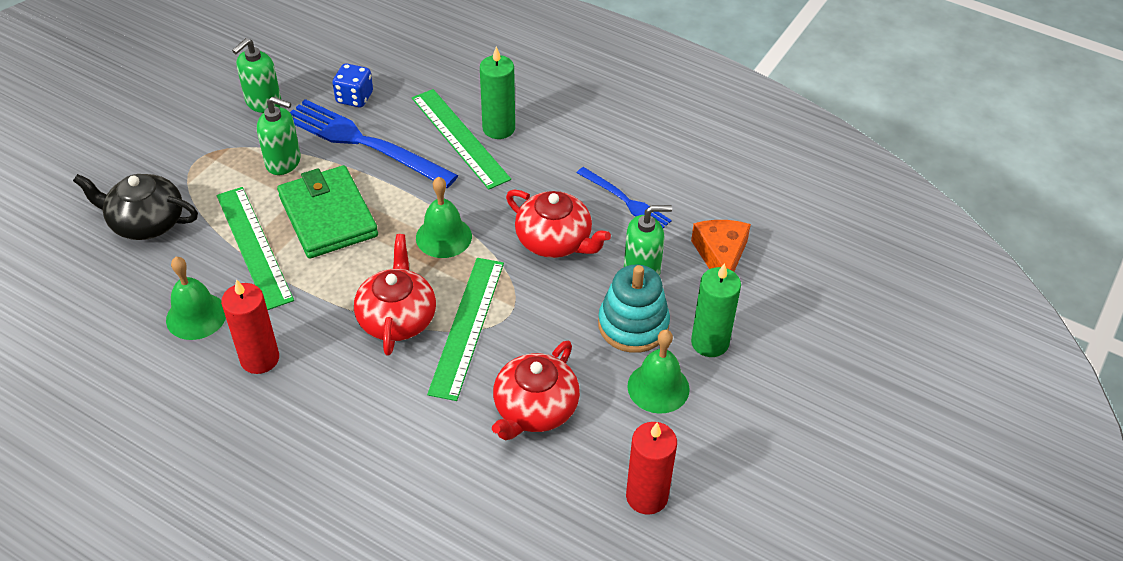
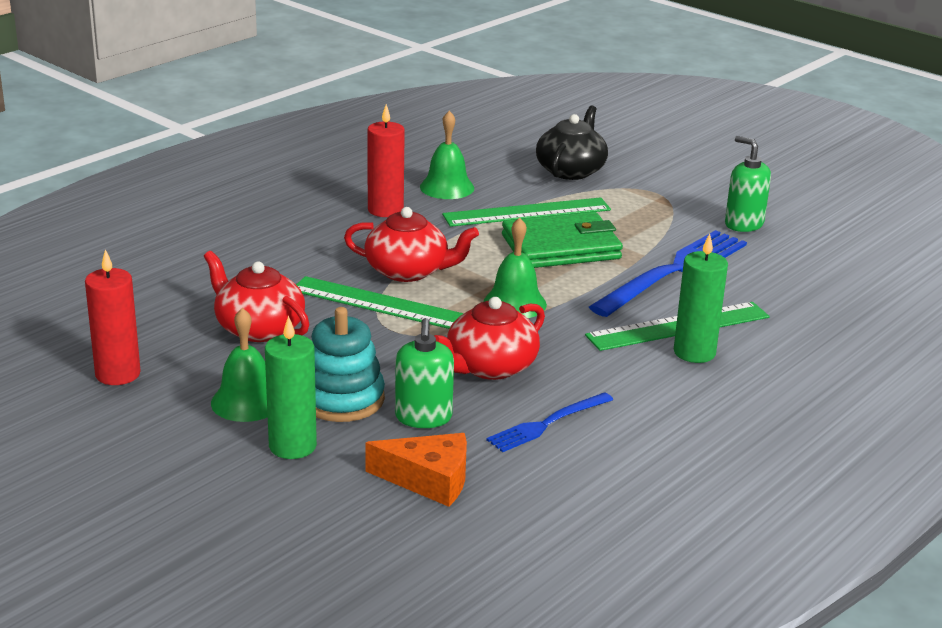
camera: 100 degrees right, 20 degrees down
green soap dispenser [257,97,301,175] -> none
blue dice [332,64,373,107] -> none

